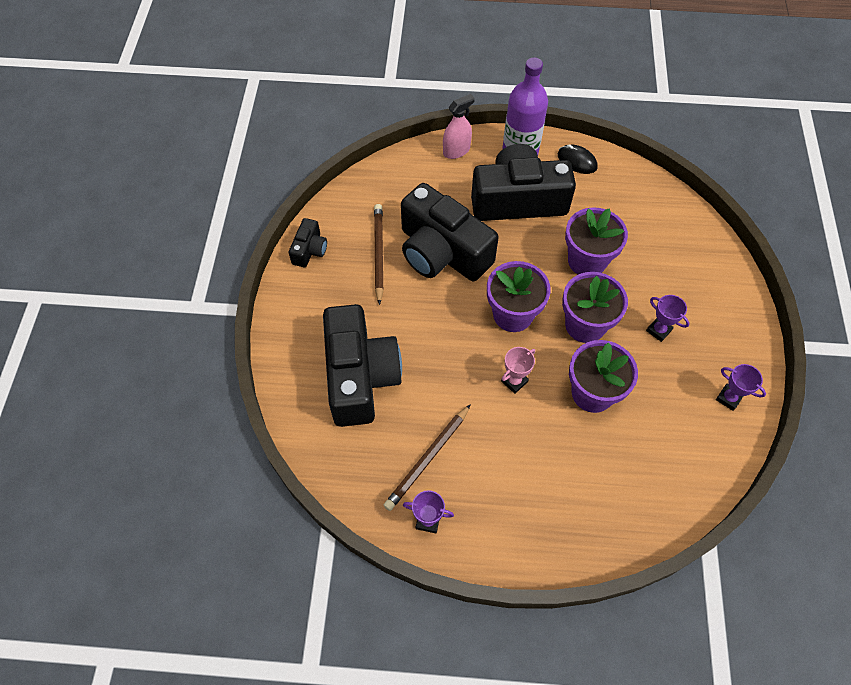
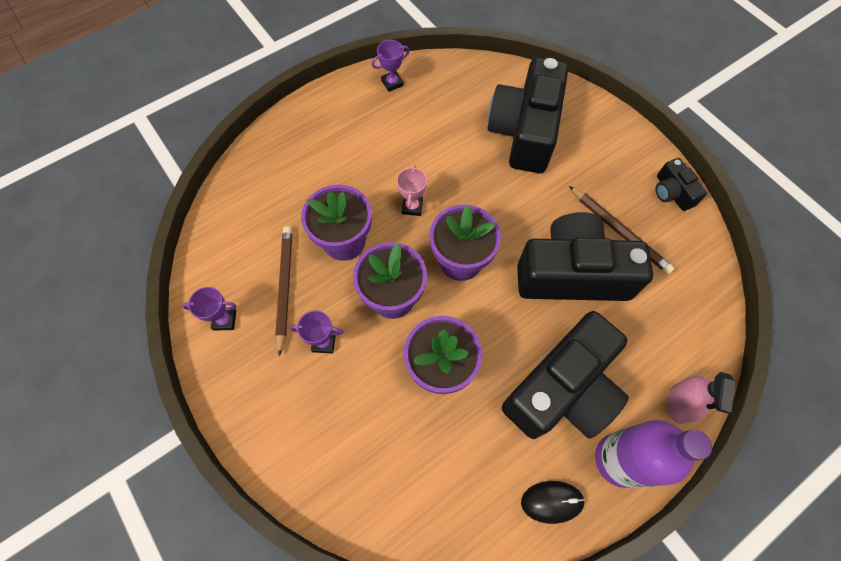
camera: 140 degrees right, 5 degrees up
black camera [323,304,402,427] -> black camera turned 60 degrees clockwise [488,57,568,173]
brown pencil [384,404,471,511] -> brown pencil moved to [275,226,292,357]

